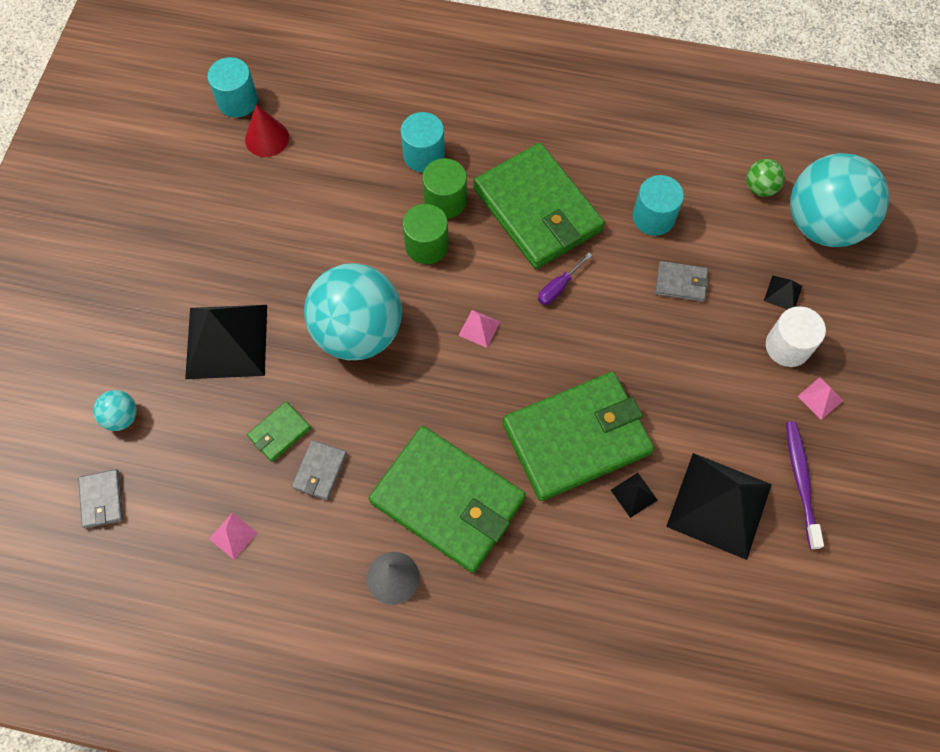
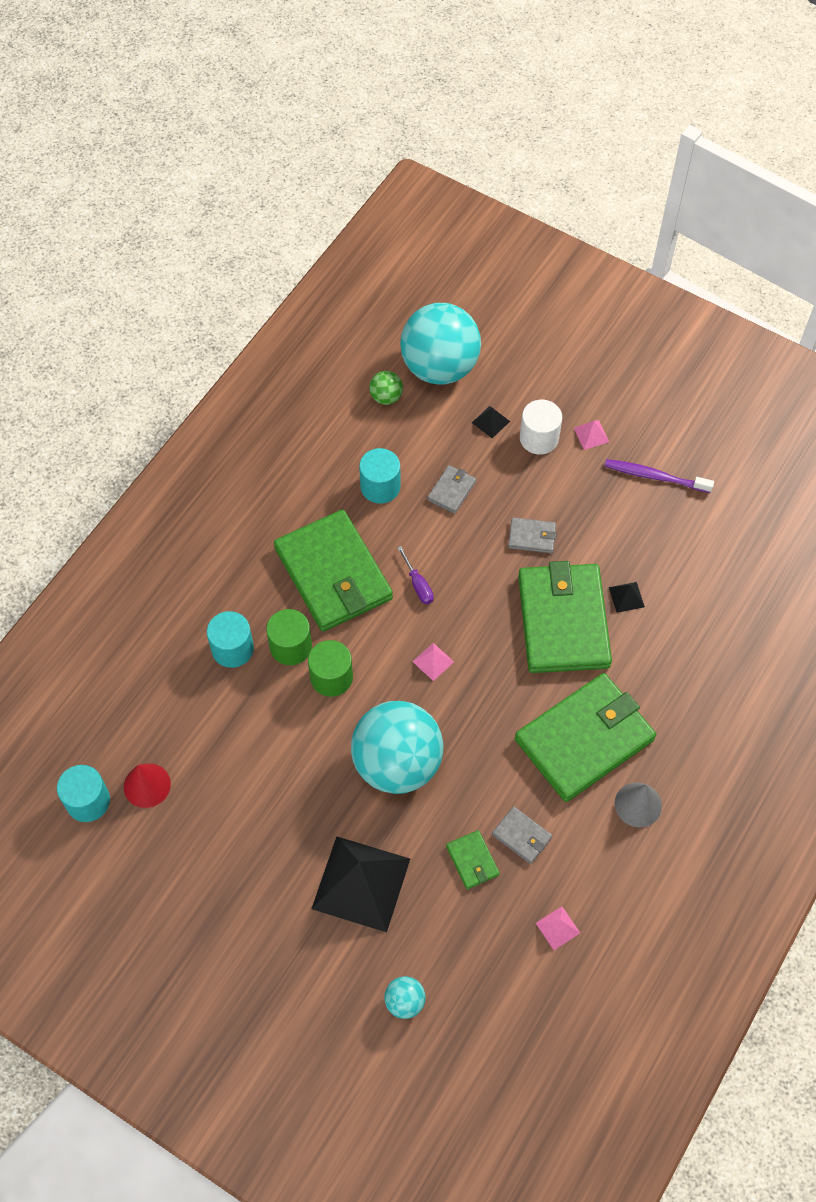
camera: 70 degrees left, 5 degrees down
grey wallet [78,469,123,529] -> grey wallet moved to [508,517,556,553]
green wallet [473,143,604,269] -> green wallet turned 75 degrees clockwise [274,509,393,632]
black pyramid [666,453,772,560] -> none

